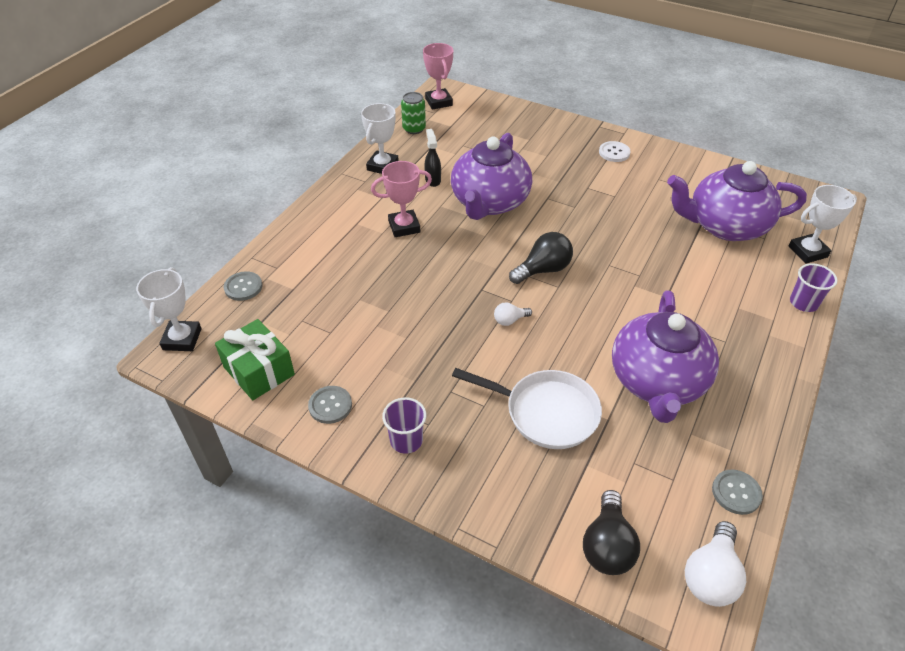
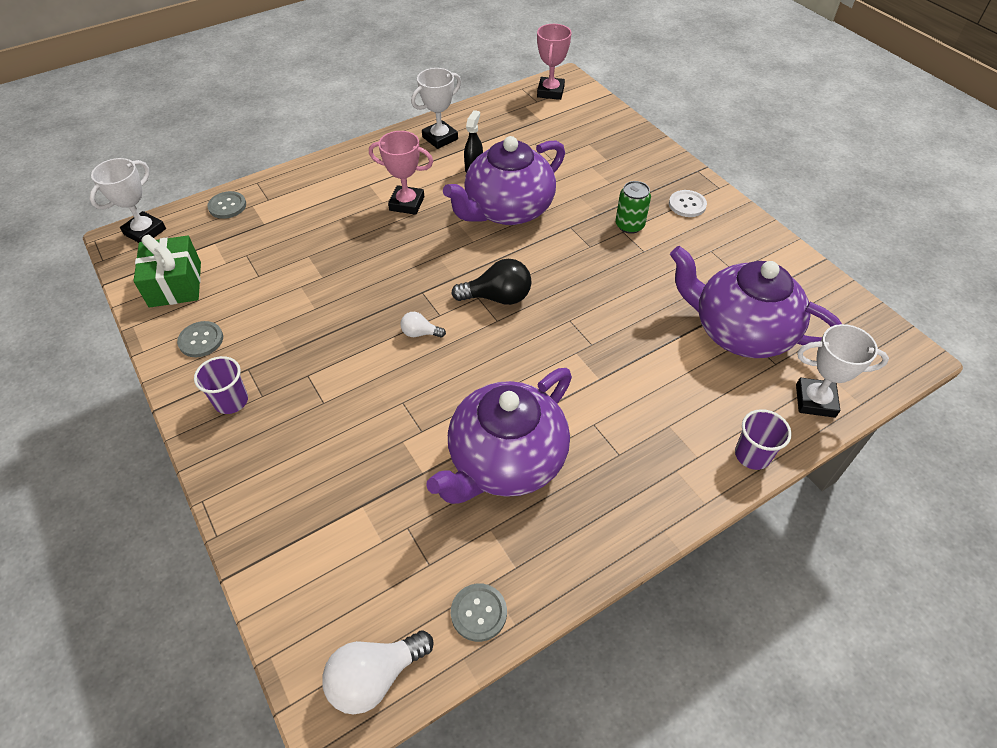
camera: 30 degrees right, 5 degrees up
green can [401,92,426,134] -> green can moved to [616,181,651,234]
white pan [452,368,602,449] -> none
black light bulb [583,490,640,575] -> none

